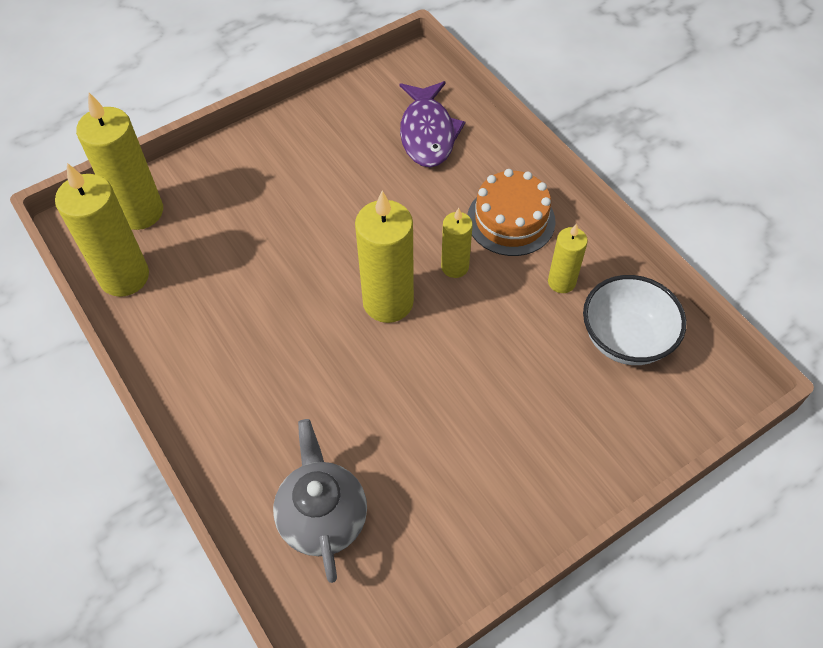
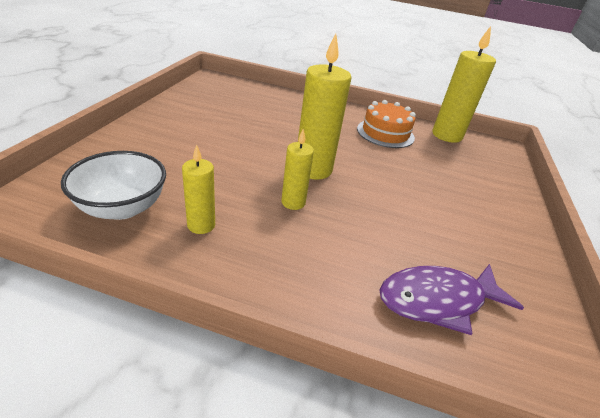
camera: 135 degrees right, 20 degrees down
yellow candle [76,93,163,230] -> none
grey teapot [273,419,367,583] -> none
purple fish [399,81,465,167] -> purple fish turned 60 degrees counterclockwise [379,264,524,335]
orange cake [467,169,556,256] -> orange cake moved to [357,100,416,148]

